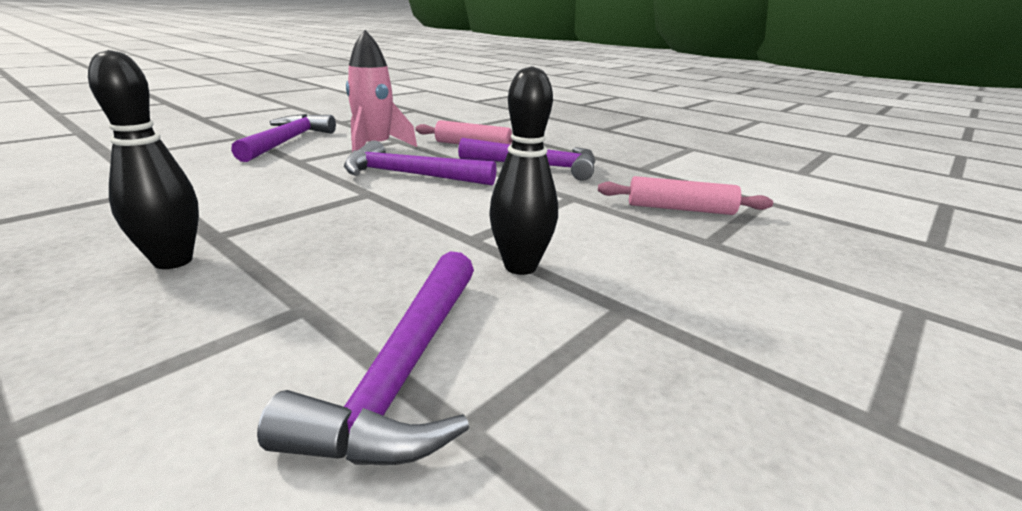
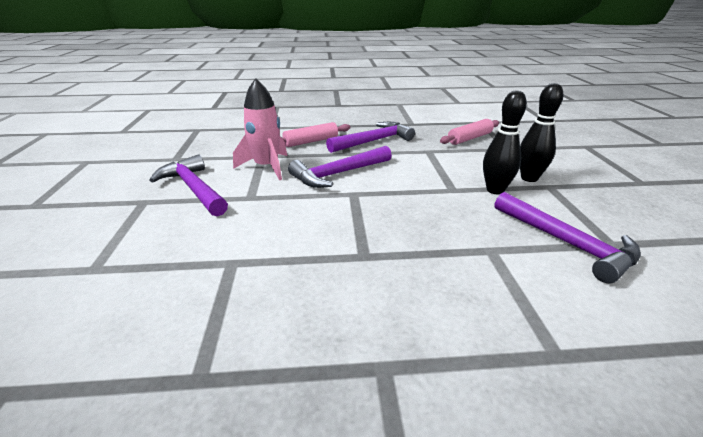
camera: 45 degrees left, 5 degrees up
black bowling pin [88,50,199,269] -> black bowling pin moved to [520,83,563,182]

